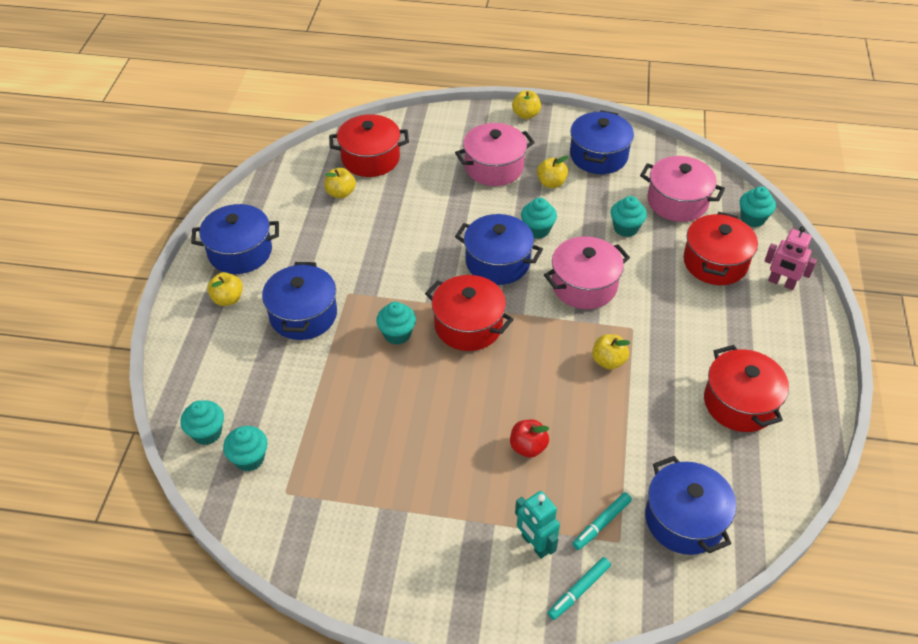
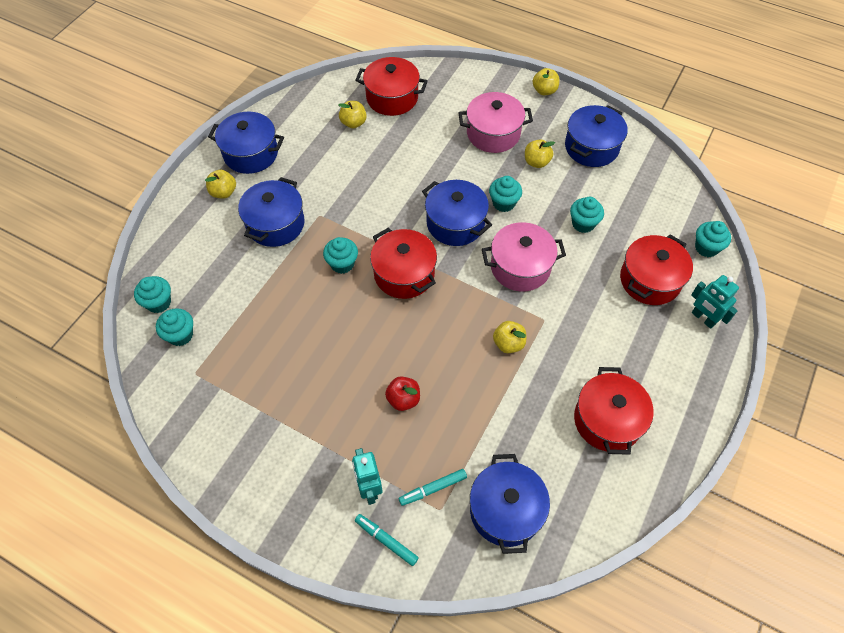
camera: 20 degrees right, 10 degrees up
turquoise marker [548,557,611,620] -> turquoise marker turned 60 degrees clockwise [355,514,419,566]
pink pot [640,156,725,222] -> none
pink robot [764,226,817,290] -> turquoise robot [691,275,739,329]

